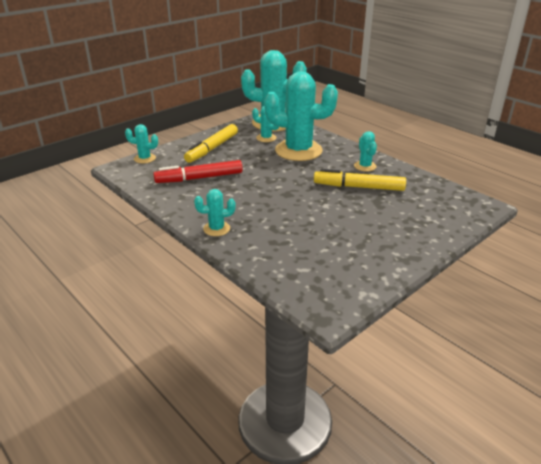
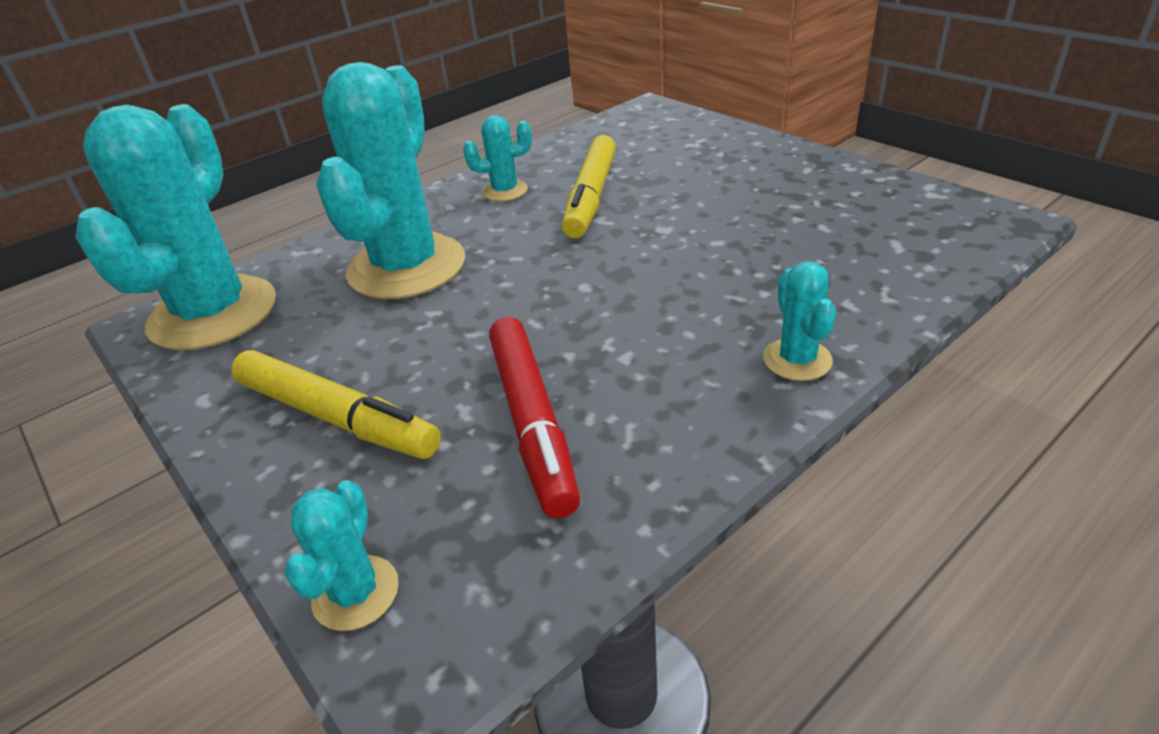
camera: 85 degrees left, 5 degrees up
turquoise cactus [252,106,279,142] -> none

